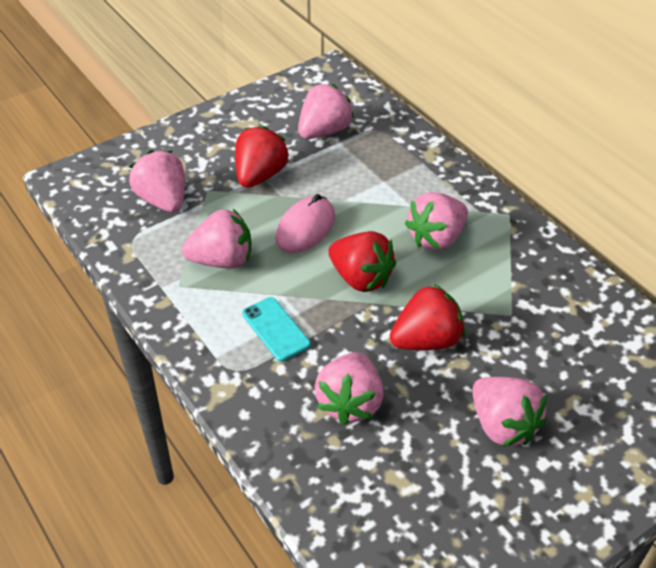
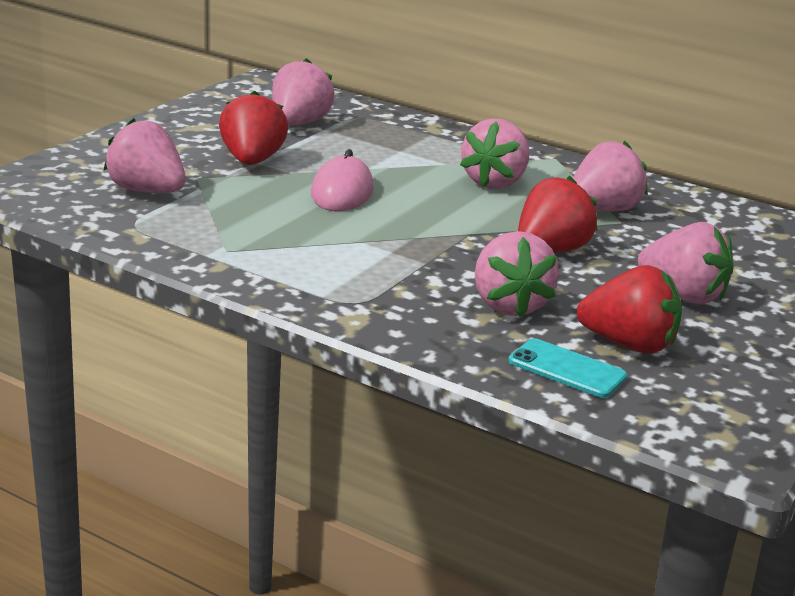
camera: 25 degrees left, 20 degrees down
pink strawberry [182,209,251,268] -> pink strawberry moved to [573,140,648,211]
turquoise phone [242,297,311,362] -> turquoise phone moved to [509,338,627,398]
red strawberry [328,231,396,292] -> red strawberry moved to [577,265,682,353]

